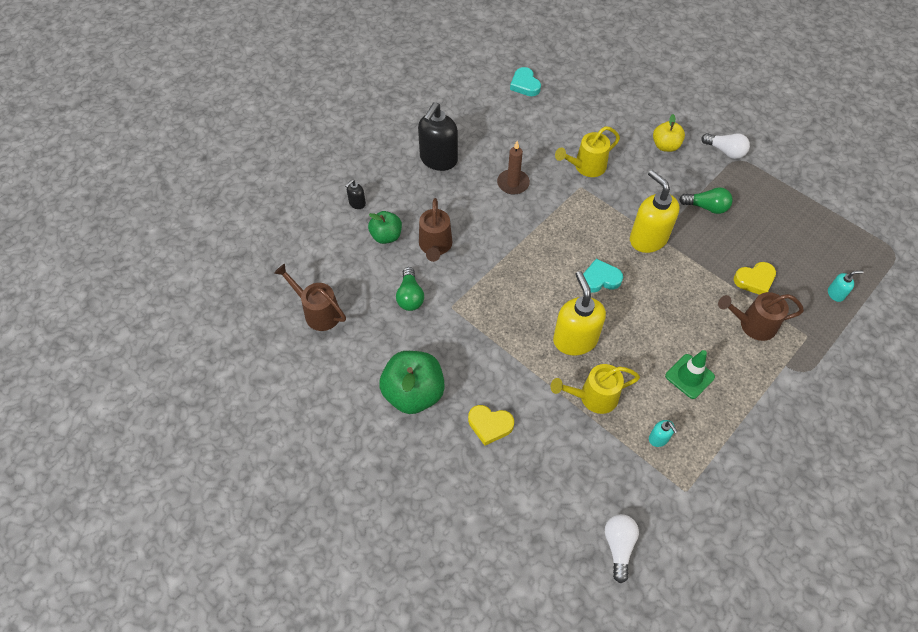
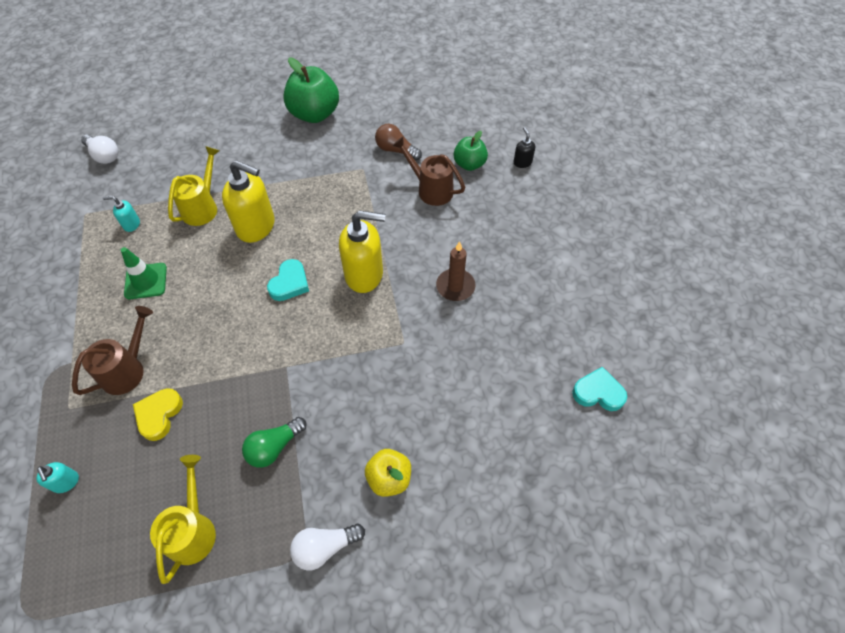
camera: 125 degrees right, 0 degrees up
brown watering can [274,264,346,331] -> none
green light bulb [396,267,424,311] -> brown light bulb [375,124,422,161]
black soap dispenser [418,102,458,171] -> none
yellow heart [468,405,514,446] -> none
yellow watering can [555,126,620,177] -> yellow watering can moved to [150,455,216,584]
yellow soap dispenser [630,170,680,253] -> yellow soap dispenser moved to [339,211,385,293]
turquoise soap dispenser [828,270,863,302] -> turquoise soap dispenser turned 60 degrees counterclockwise [36,462,79,493]

